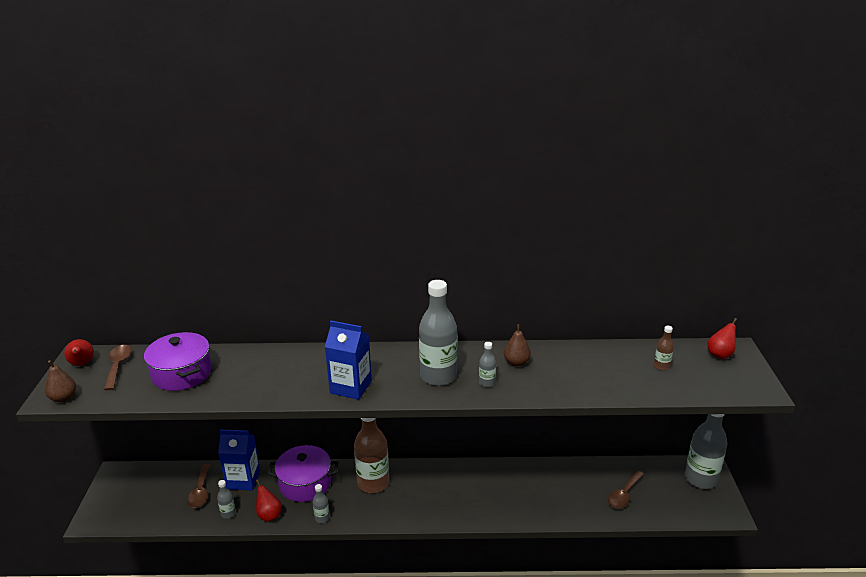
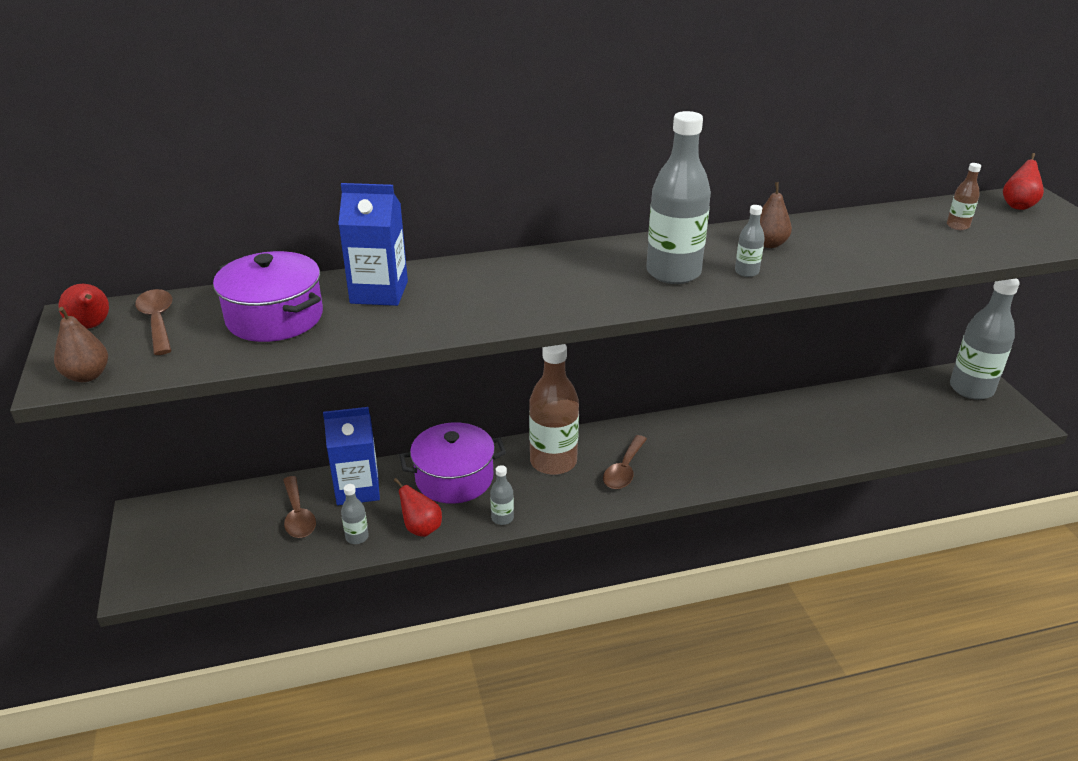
camera: 15 degrees left, 5 degrees up
blue carton [325,321,372,400] -> blue carton moved to [338,183,408,306]
brown spoon [608,471,644,508] -> brown spoon moved to [603,435,647,489]

